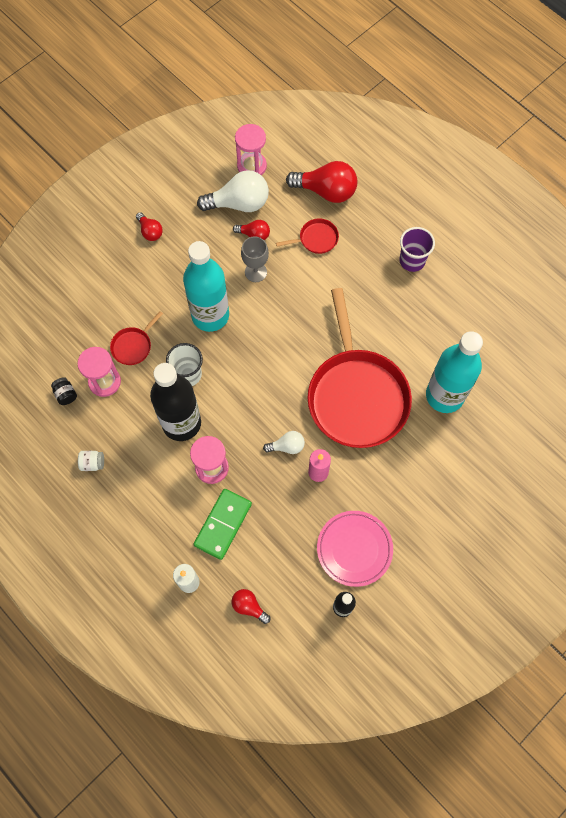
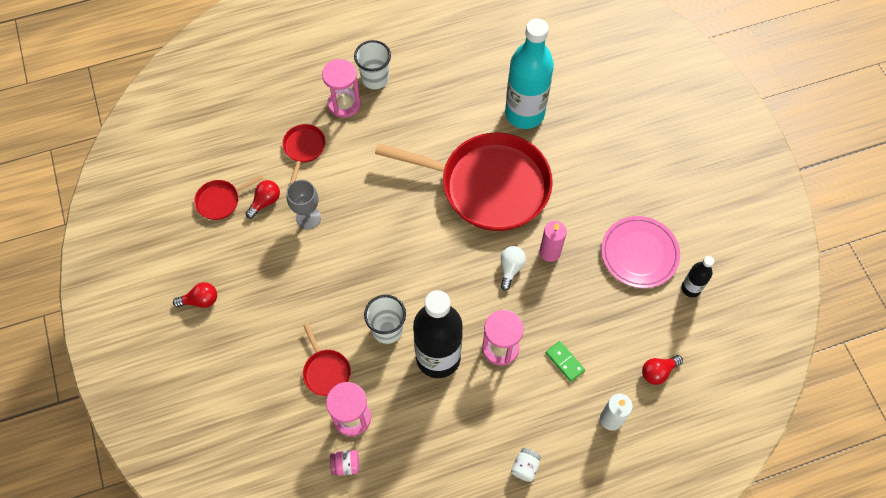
camera: 65 degrees left, 5 degrees down
black jar [51,377,77,405] -> pink jar [330,450,359,475]
white jar [78,451,104,471] -> white jar moved to [511,448,541,482]
turquoise bottle [183,241,229,332] -> none
green domino [193,489,252,560] -> green domino [546,341,585,382], size x0.55
white light bulb [197,170,269,212] -> red pan [194,175,263,220]
pink hourglass [235,124,267,176] -> pink hourglass moved to [322,59,361,118]
red light bulb [286,161,357,203] -> none
purple cup [399,227,435,272] -> white cup [354,40,391,89]

